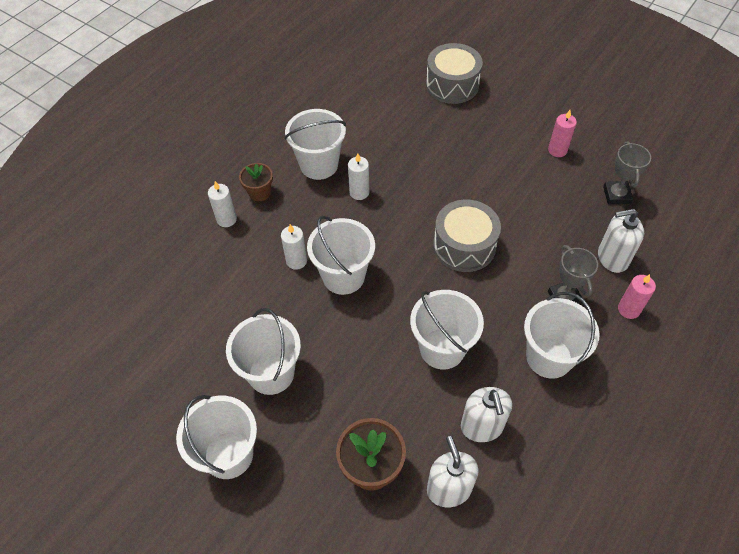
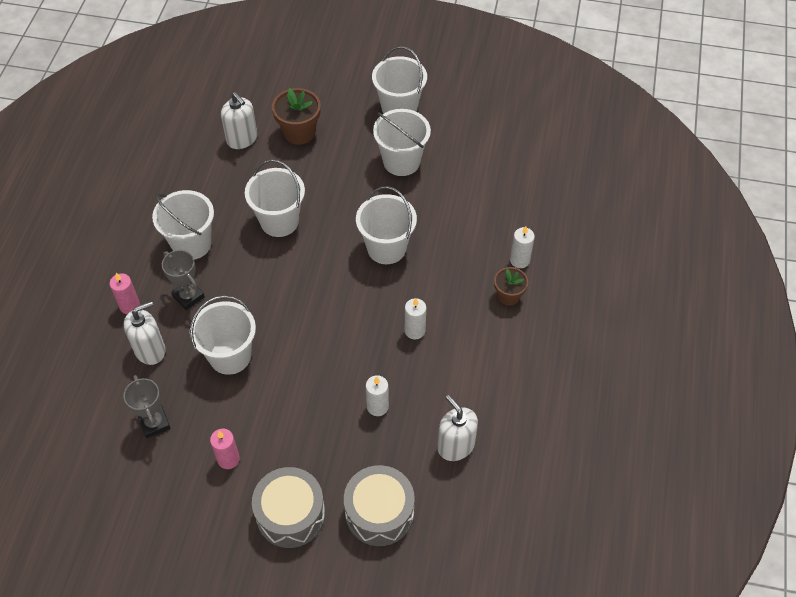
camera: 155 degrees right, 0 degrees up
white candle [281,224,307,270] -> white candle moved to [366,375,389,416]
white bucket [285,109,346,180] -> white bucket moved to [190,295,256,375]
grey drum [433,200,501,272] -> grey drum moved to [252,467,325,548]
white soap dispenser [461,387,512,442] -> white soap dispenser moved to [438,395,478,461]

